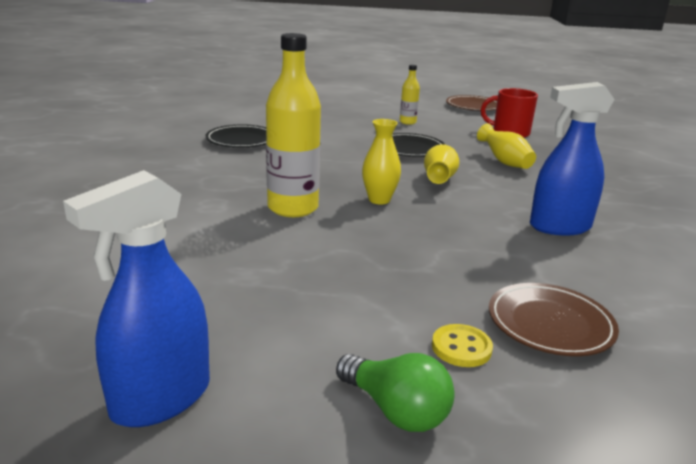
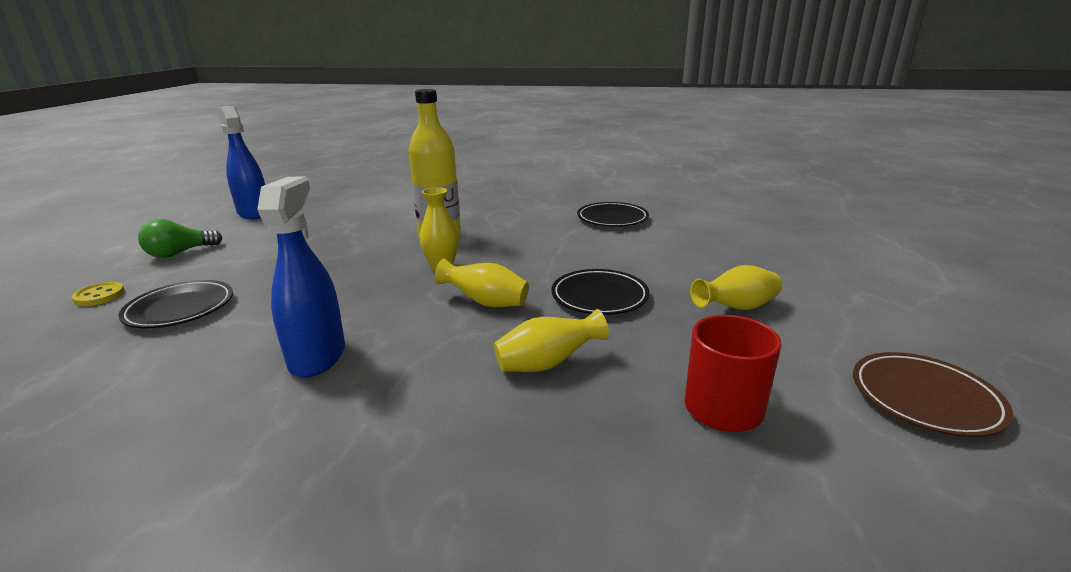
camera: 100 degrees right, 0 degrees up
yellow bottle [400,65,420,125] -> yellow vase [690,265,782,310]
yellow button [432,324,493,367] -> yellow button moved to [72,282,125,306]
brown plate [489,283,619,356] -> black plate [118,280,233,328]

